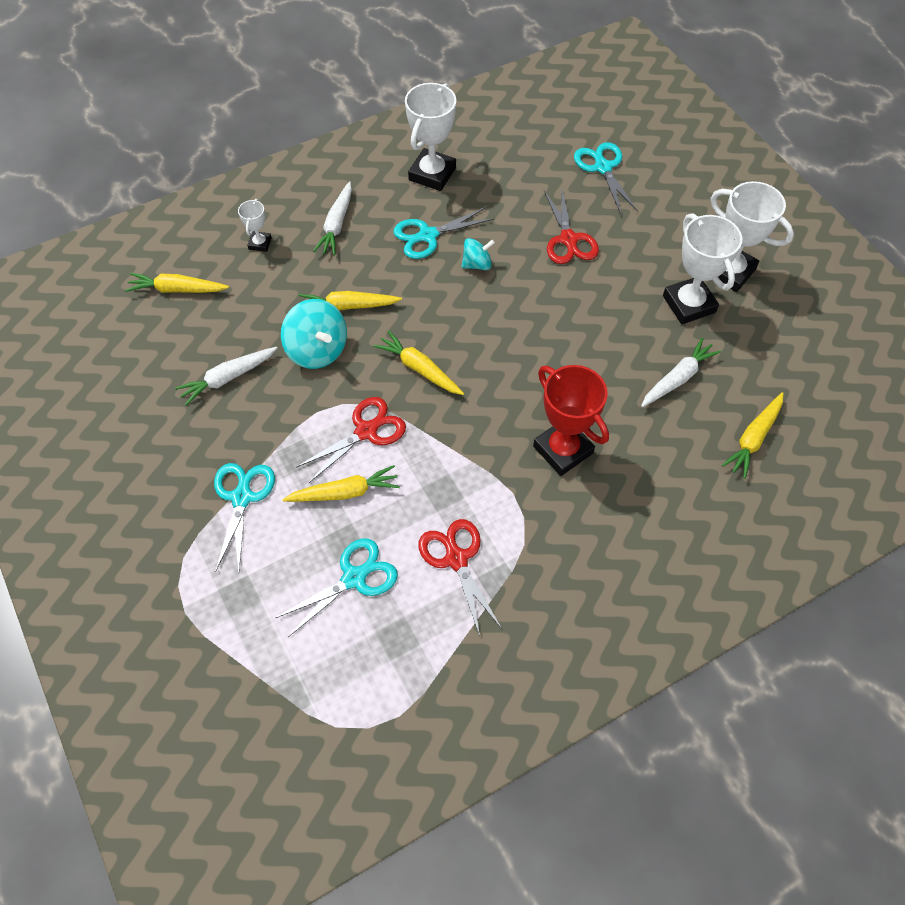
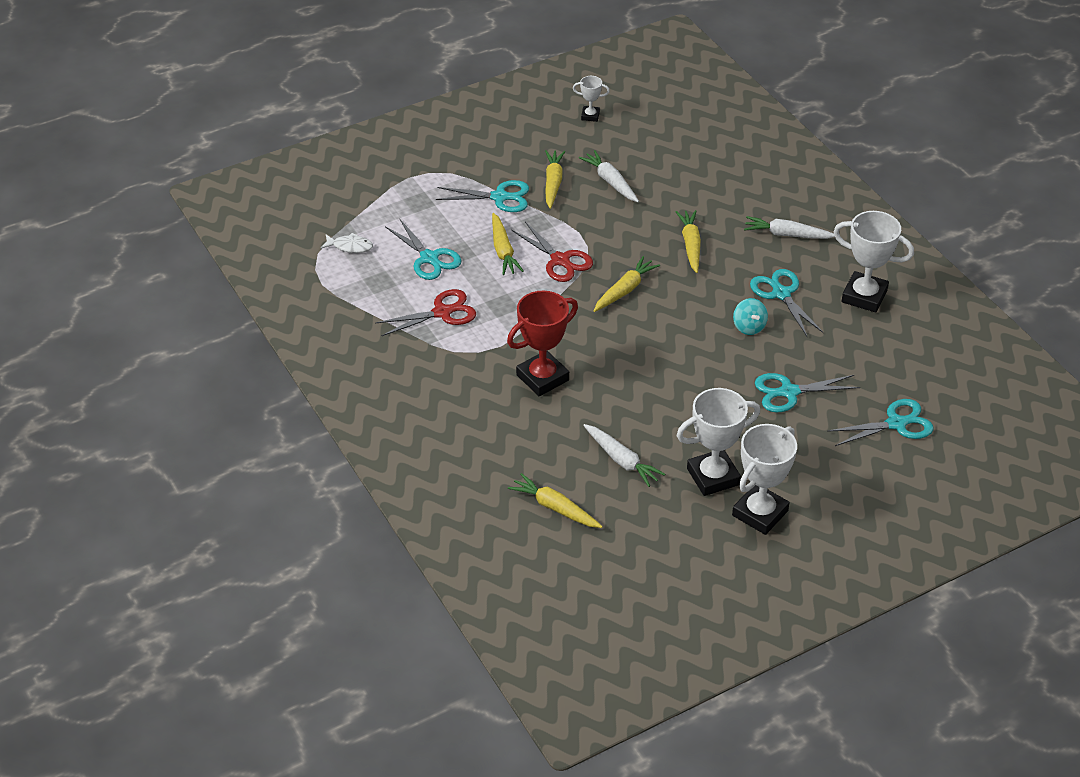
camera: 90 degrees right, 15 degrees down
yellow carrot [125,273,229,293] -> yellow carrot moved to [545,150,565,209]
white trophy [238,199,272,252] -> white trophy moved to [573,76,610,122]
turquoise spinning top [281,299,347,369] -> none
red scissors [544,187,599,264] -> turquoise scissors [755,373,860,412]
none -> white fish [320,233,373,253]

